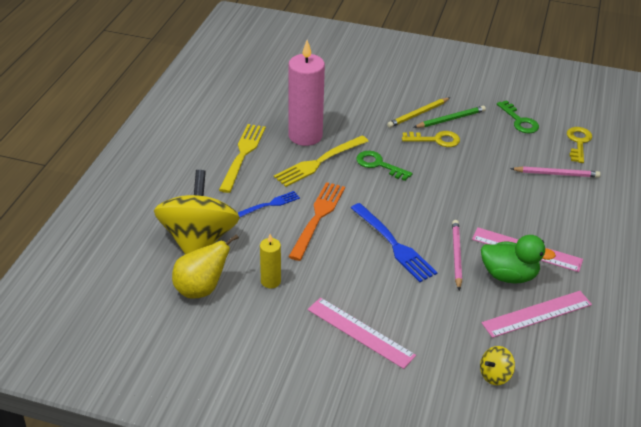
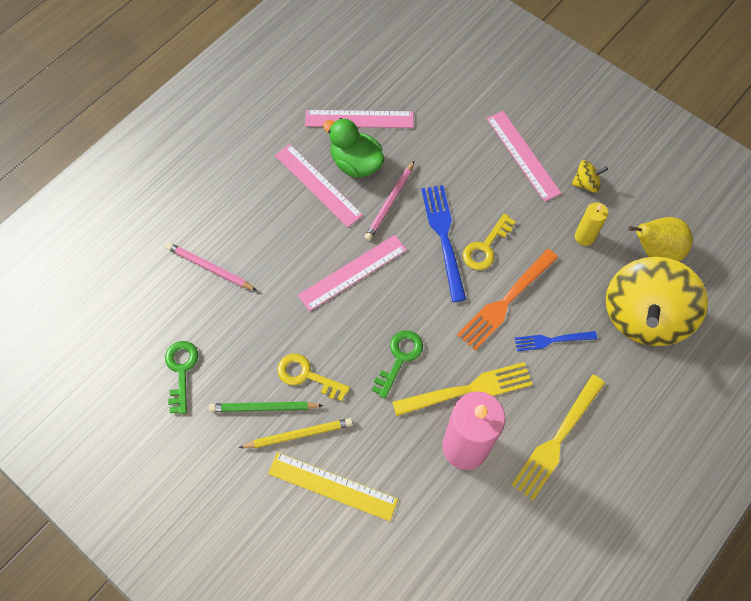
camera: 155 degrees left, 25 degrees up
green key [356,151,412,181] -> green key turned 120 degrees counterclockwise [372,330,423,399]
yellow spinning top [480,346,515,385] -> yellow spinning top moved to [572,160,608,193]
yellow key [567,127,592,163] -> yellow key moved to [463,213,516,270]
none -> yellow ruler [268,452,398,521]
none -> pink ruler [298,235,407,311]

